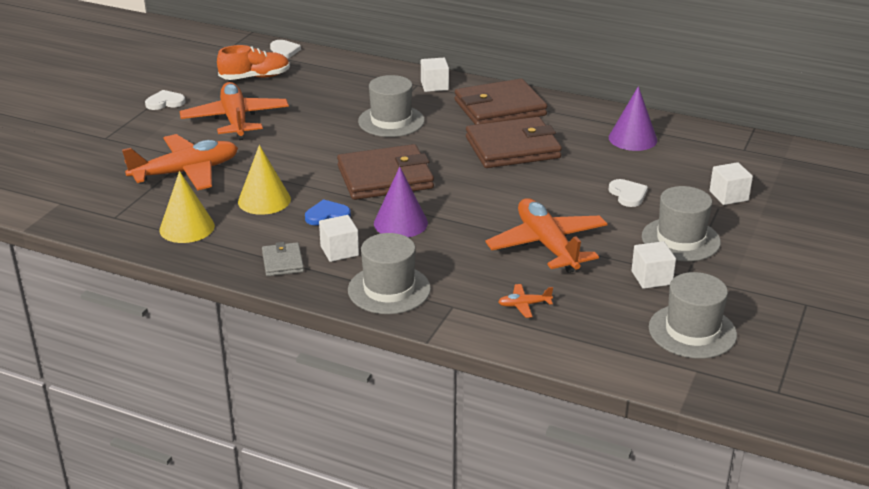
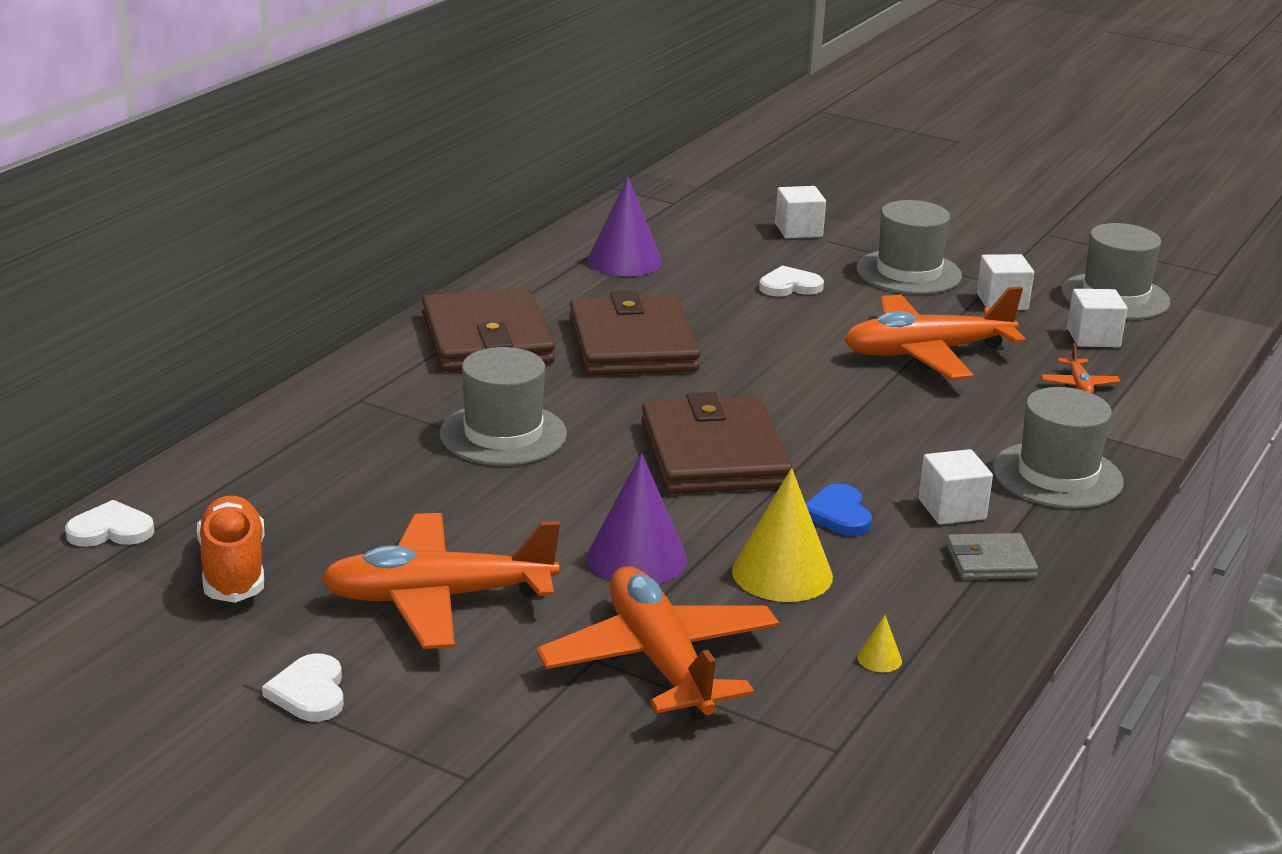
camera: 85 degrees left, 5 degrees down
yellow cone [159,171,215,243] -> yellow cone [857,615,902,672], size x0.41
purple cone [374,167,428,238] -> purple cone moved to [587,453,687,584]
white cube [421,58,449,92] -> white cube moved to [1067,289,1127,347]

